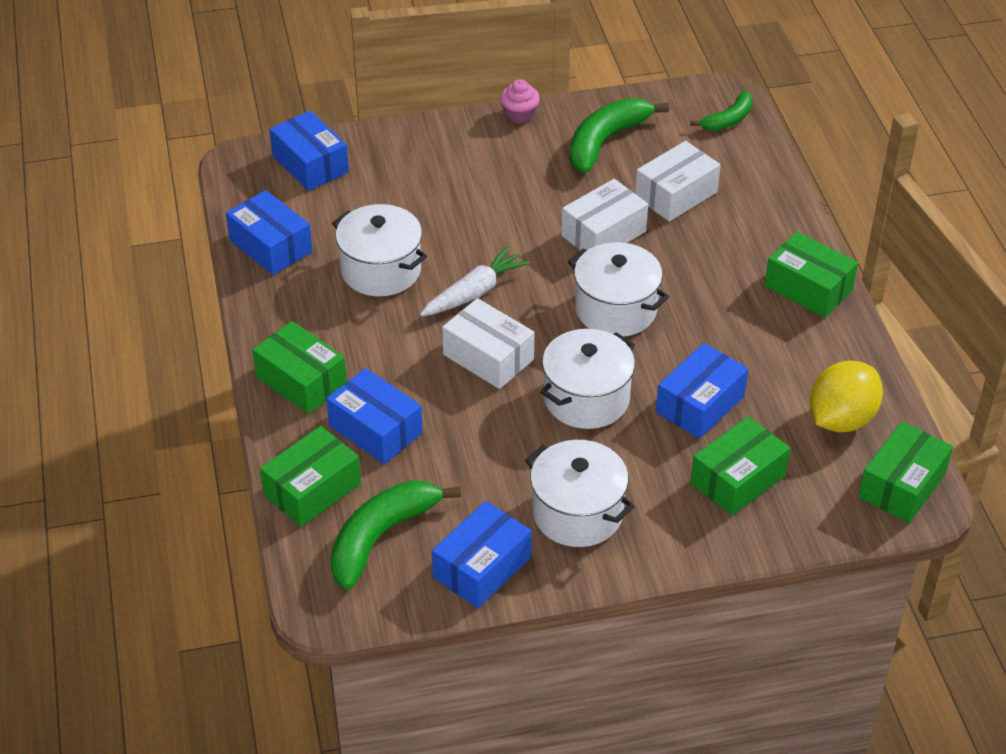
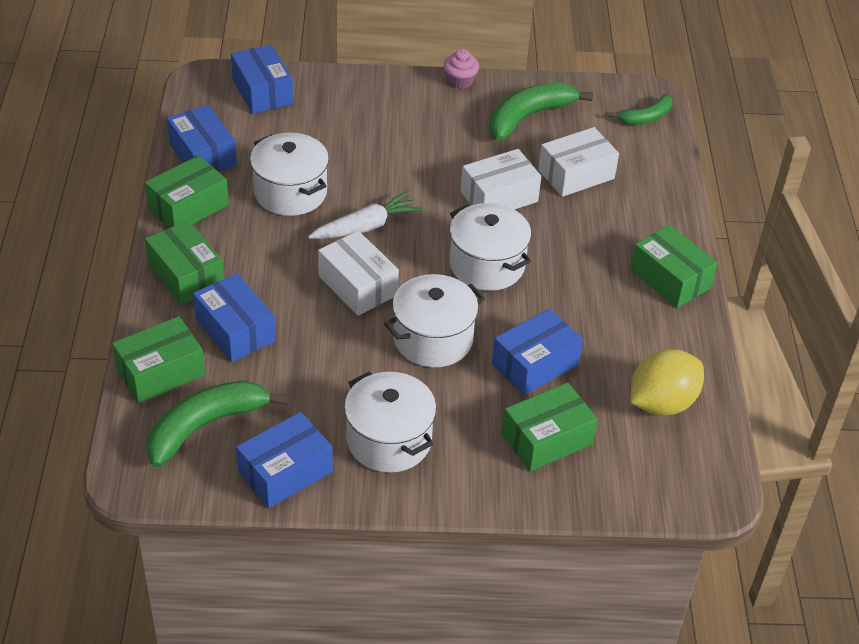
camera: 10 degrees right, 0 degrees up
green box [858,421,953,523] -> green box moved to [145,155,229,228]

